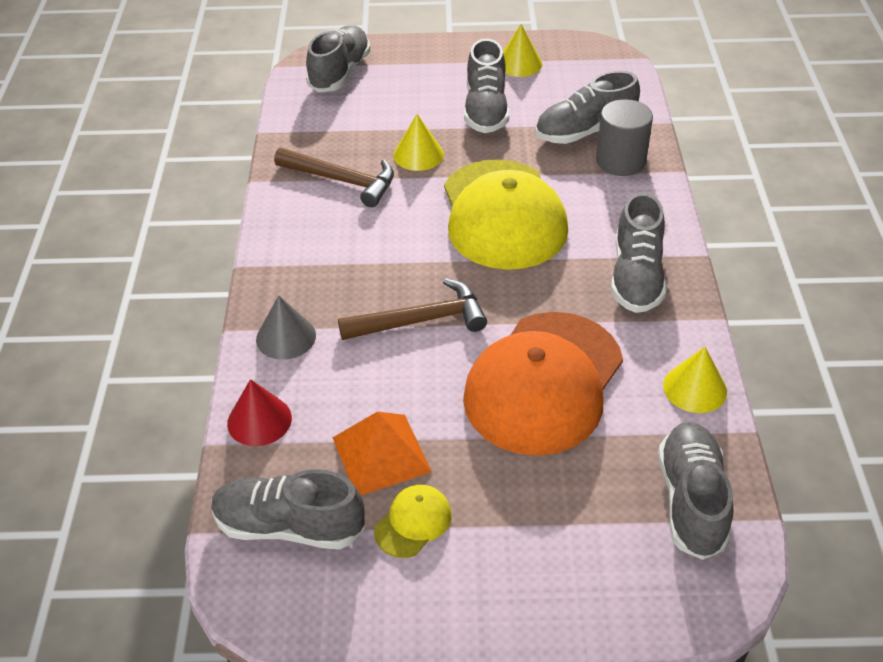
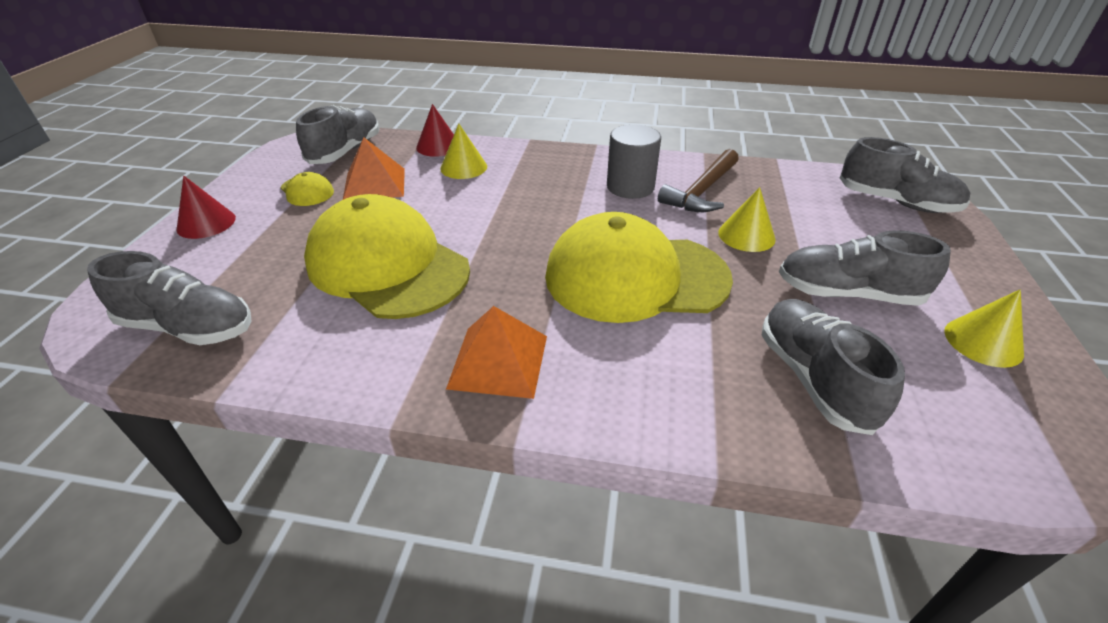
camera: 100 degrees right, 5 degrees down
grey cone [256,295,316,360] -> none
brown hammer [338,278,487,340] -> none
orange cap [463,312,623,456] -> yellow cap [304,194,470,319]
grey cylinder [596,99,653,176] -> grey cylinder moved to [607,124,661,199]
grey shoe [611,192,666,313] -> orange pyramid [446,306,547,399]
yellow cone [663,347,727,413] -> yellow cone moved to [440,124,487,179]
none -> red cone [176,176,236,239]

